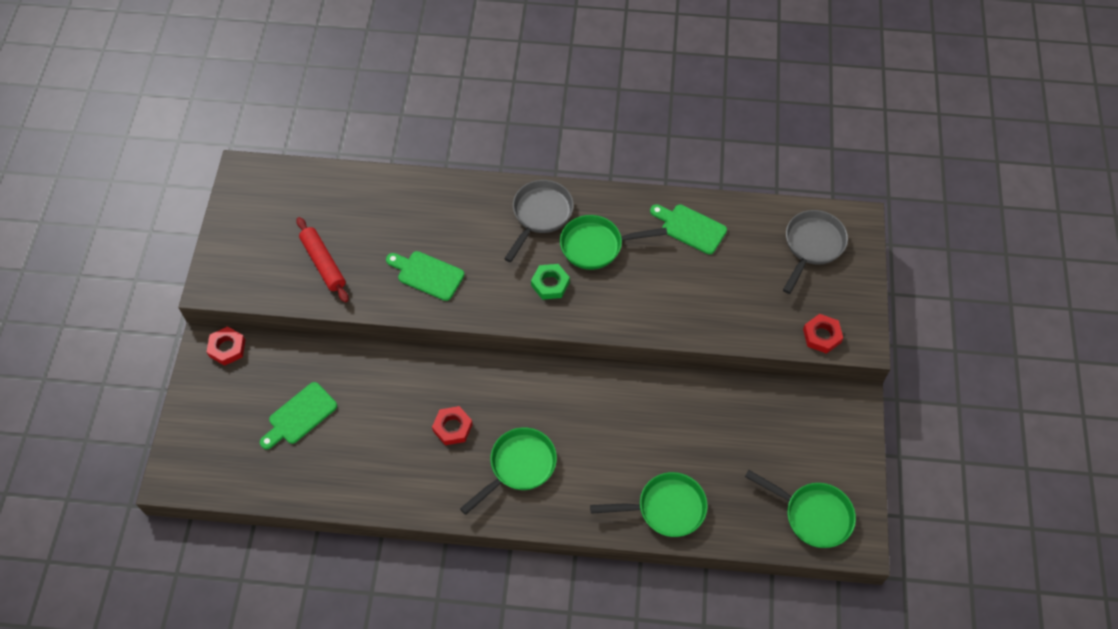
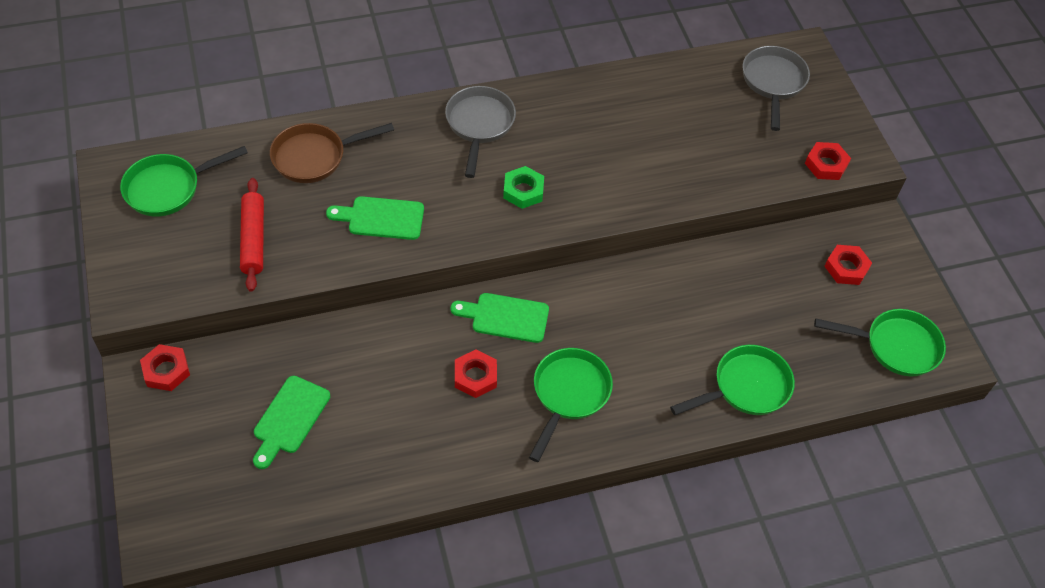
camera: 25 degrees left, 5 degrees down
red rolling pin [296,217,349,302] -> red rolling pin turned 45 degrees clockwise [240,178,264,292]
green pan [560,215,667,270] -> green pan moved to [120,146,248,217]
green cutting board [650,204,727,254] -> green cutting board moved to [451,293,549,343]
none -> brown pan [270,123,394,183]
none -> red nut [824,245,872,285]

